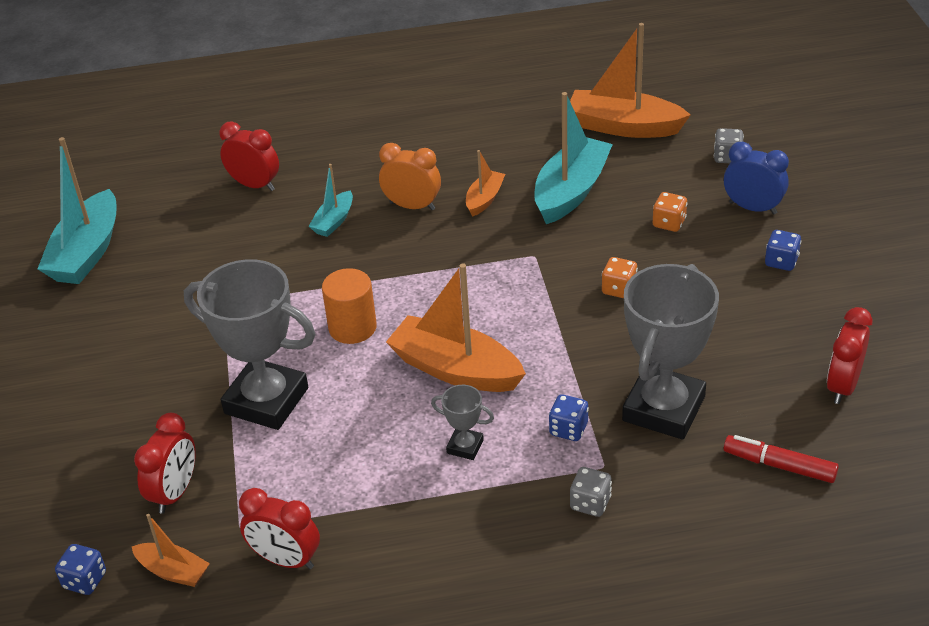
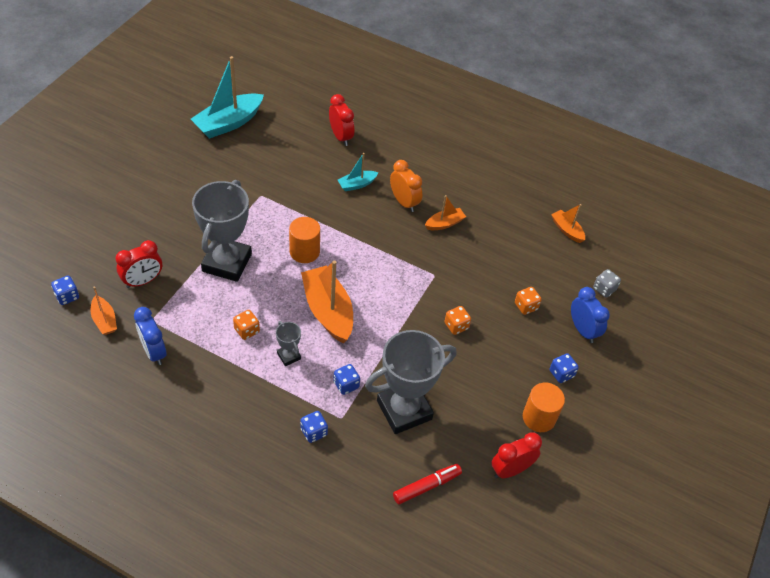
camera: 30 degrees right, 10 degrees up
grey trophy [184,259,316,430] -> grey trophy turned 45 degrees clockwise [192,180,252,282]
red clock [239,488,320,569] -> blue clock [134,307,166,365]
turquoise boat [534,92,613,224] -> none
orange boat [570,23,691,138] -> orange boat [551,204,585,243], size x0.52
grey dice [570,467,612,517] -> blue dice [301,411,328,443]
red marker [724,435,839,483] -> red marker turned 90 degrees clockwise [393,464,462,504]
none -> orange dice [233,310,260,340]
none -> orange cylinder [523,383,565,432]

